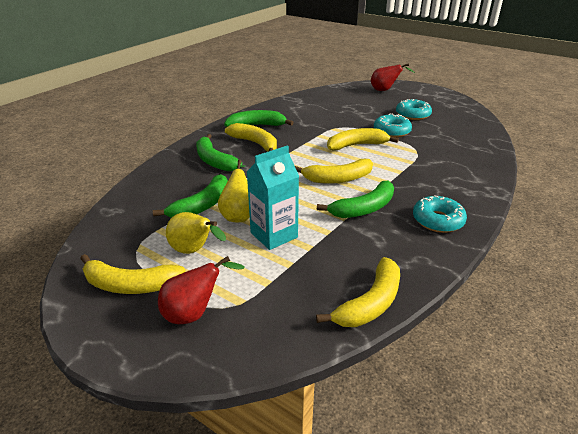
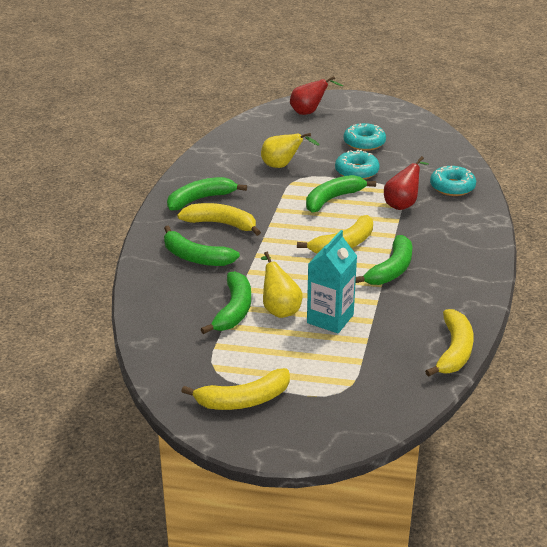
camera: 25 degrees left, 0 degrees up
red pear [158,256,245,324] -> red pear moved to [384,156,429,210]
yellow pear [166,212,226,254] -> yellow pear moved to [261,133,320,168]
yellow banana [327,128,399,150] -> green banana [306,175,376,212]
turquoise donut [413,195,467,233] -> turquoise donut moved to [430,166,476,196]

